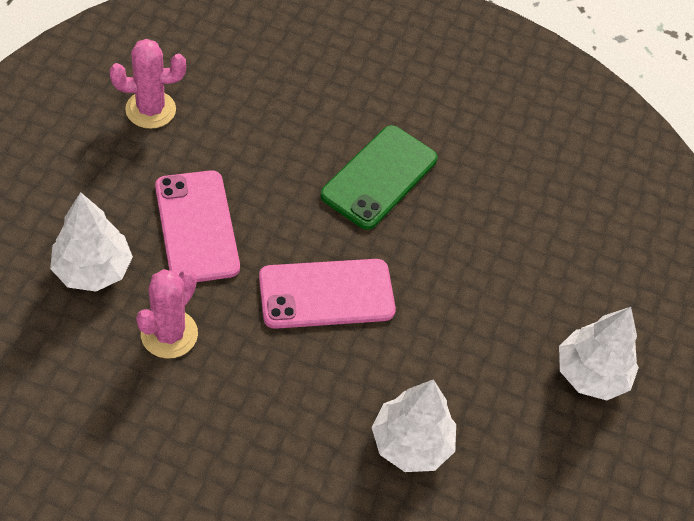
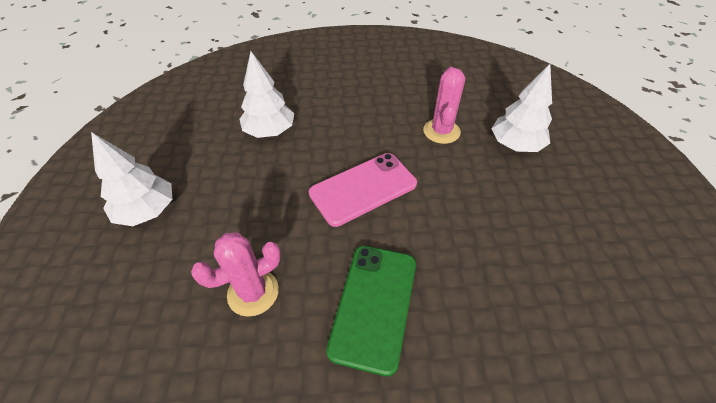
camera: 165 degrees right, 5 degrees down
pink cactus [110,39,186,129] -> pink cactus moved to [191,232,281,317]
pink phone [155,170,240,282] -> none

